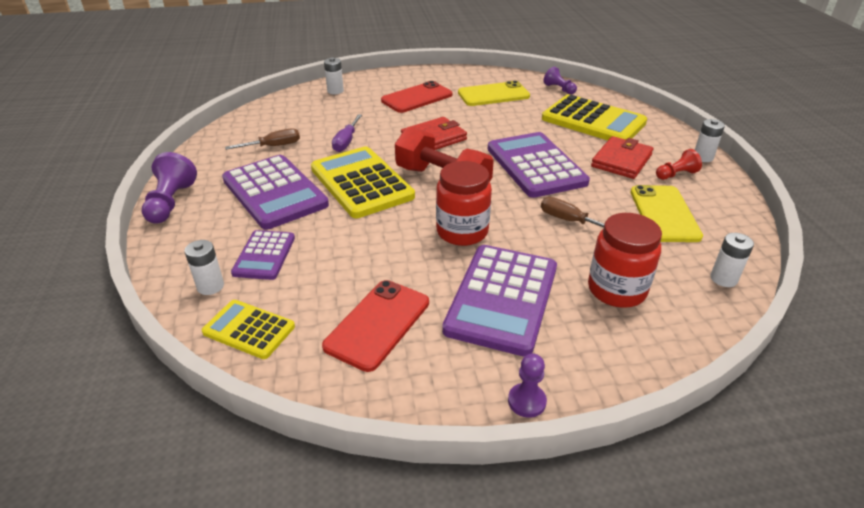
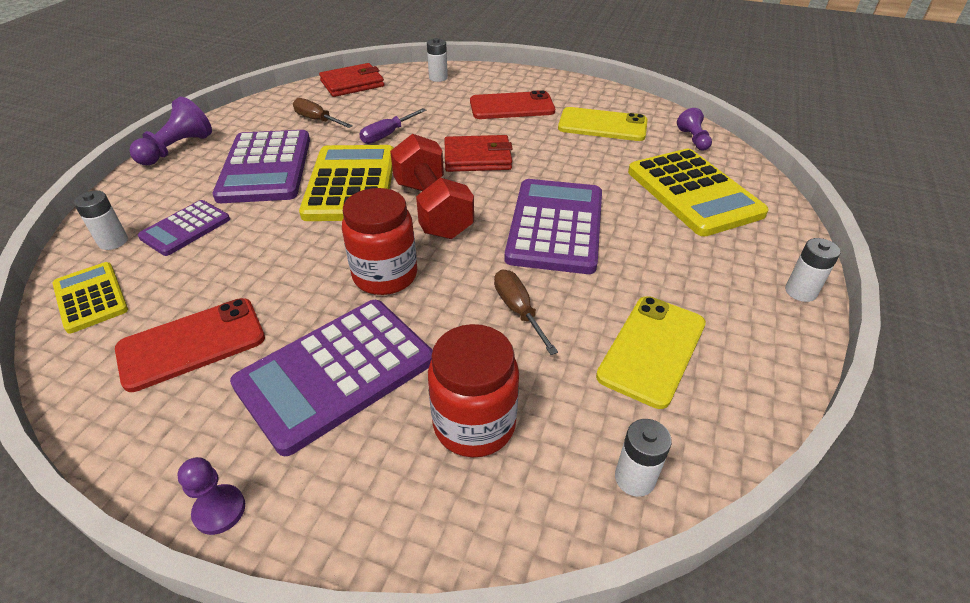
camera: 30 degrees right, 5 degrees up
brown screwdriver [225,128,300,150] -> brown screwdriver turned 150 degrees counterclockwise [293,98,353,128]
red wallet [591,136,653,179] -> red wallet moved to [319,63,384,97]
red pawn [656,149,702,180] -> none

